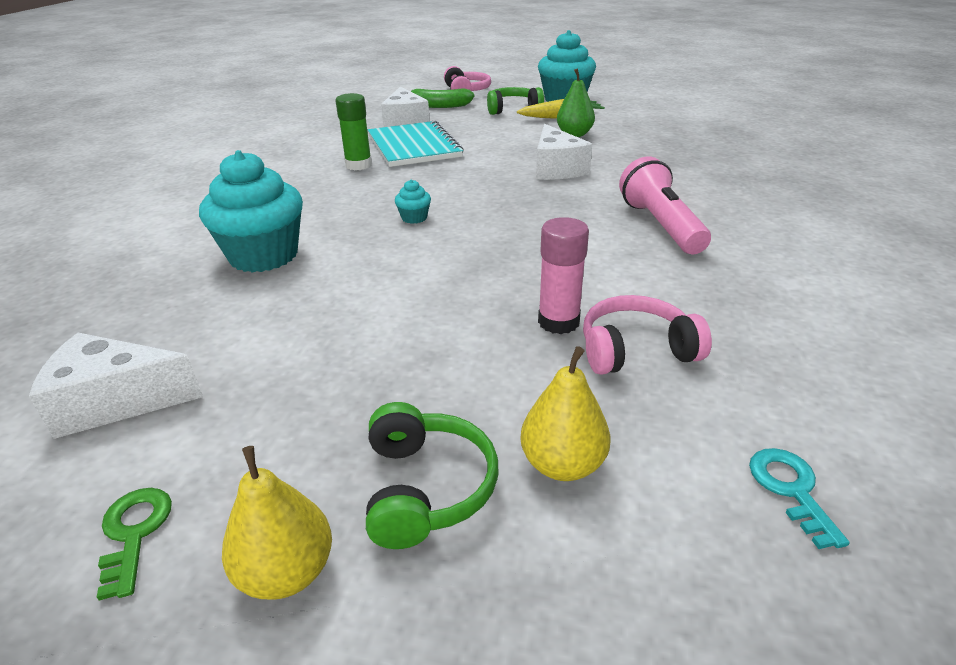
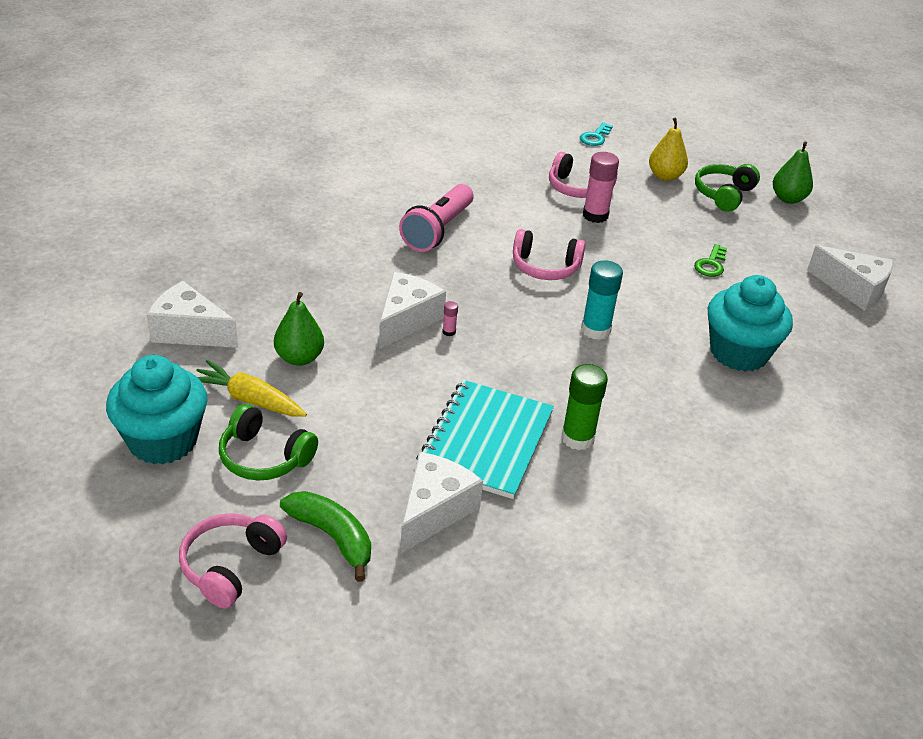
camera: 145 degrees left, 5 degrees up
green key [97,488,172,600] -> green key moved to [694,244,727,277]
yellow pear [222,446,332,600] -> green pear [773,141,813,204]
turquoise cupcake [395,180,431,224] -> turquoise glue stick [581,260,623,340]
none -> white cheese [147,281,238,348]
none -> pink glue stick [442,301,458,336]
none -> pink headphones [513,229,586,280]

